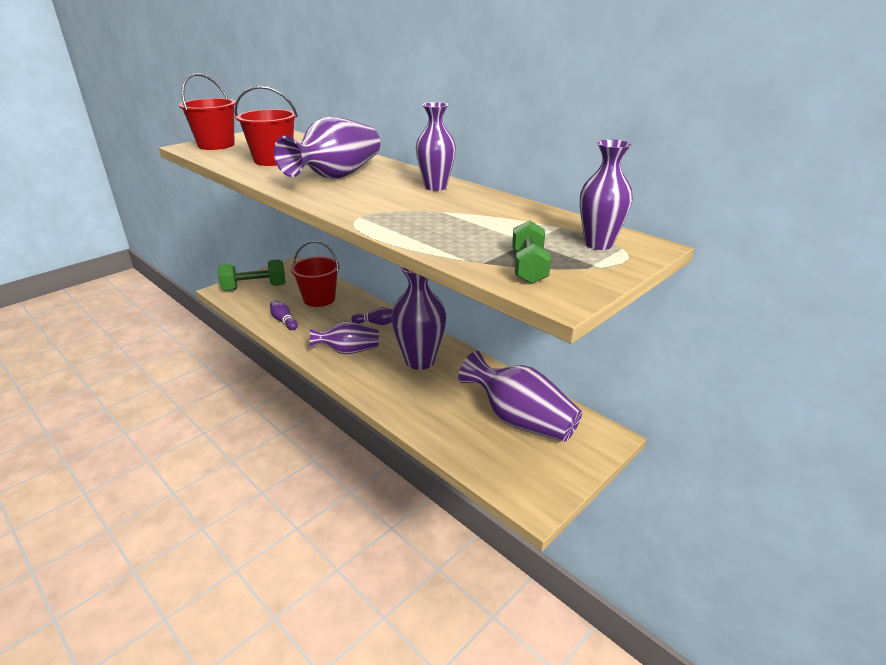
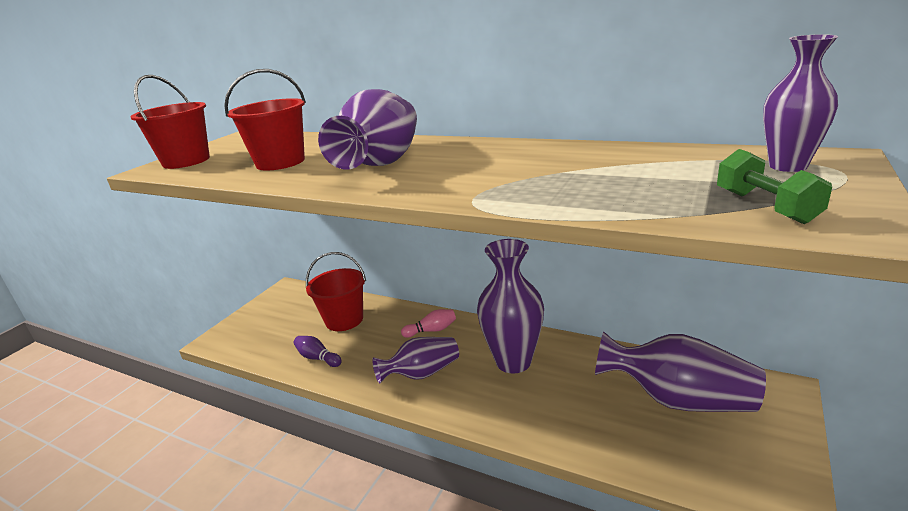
camera: 15 degrees left, 5 degrees down
green dumbbell [218,259,286,291] -> none
purple bowling pin [351,307,393,325] -> pink bowling pin [401,309,456,338]
purple vase [416,102,456,191] -> none

